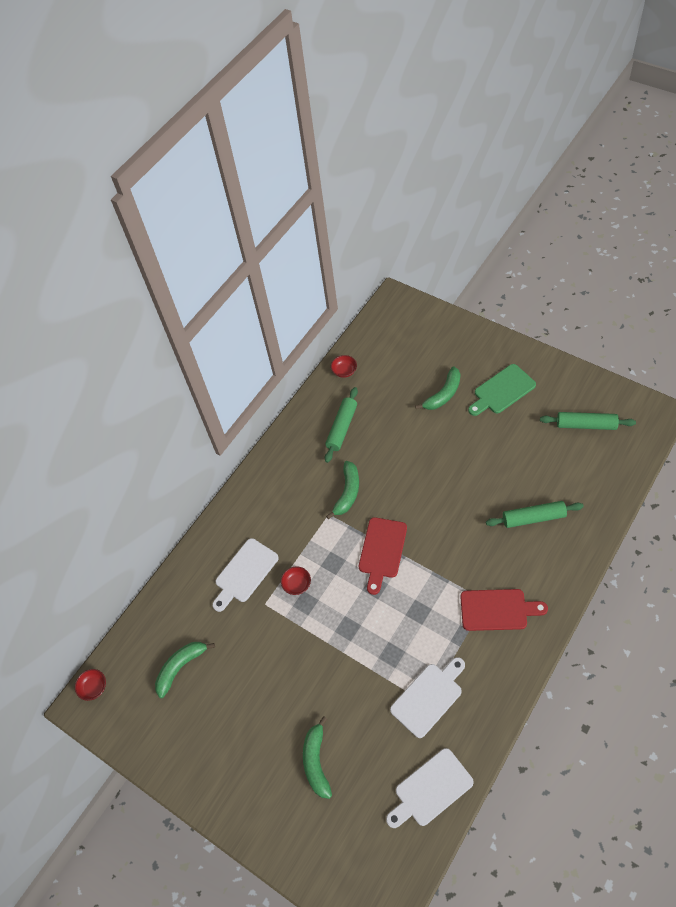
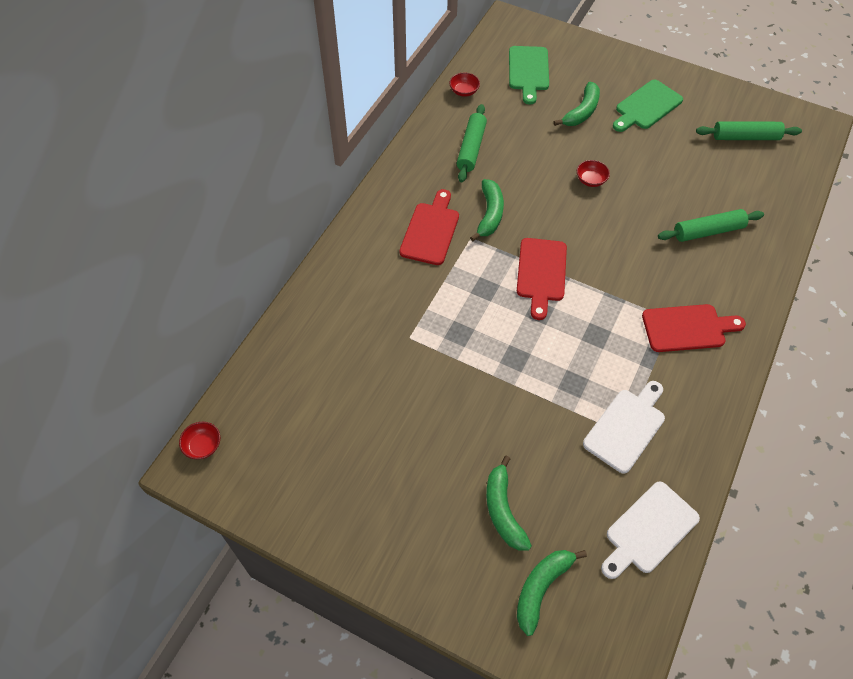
camera: 15 degrees left, 0 degrees up
green banana [155,642,215,698] -> green banana moved to [517,550,587,636]
white cutting board [212,538,279,612] -> none
red bowl [281,566,311,595] -> red bowl moved to [577,160,610,187]
none -> red cutting board [399,189,459,265]
none -> green cutting board [509,46,549,105]

